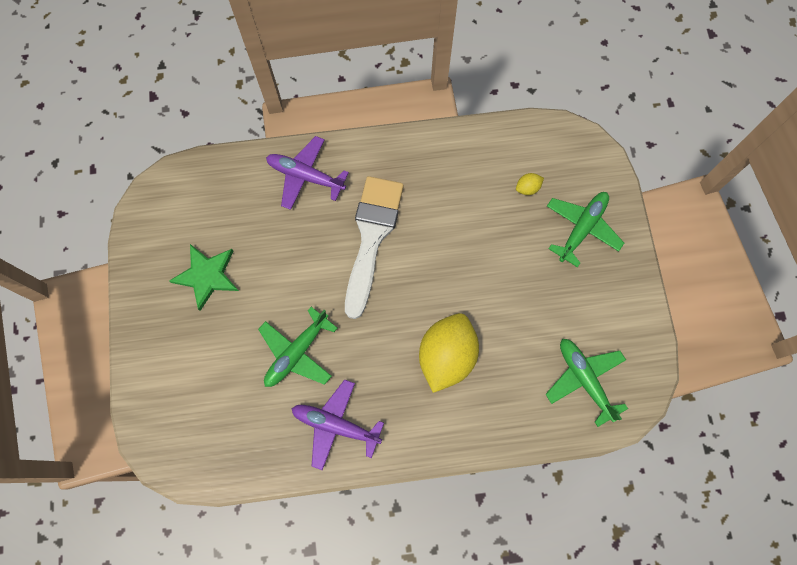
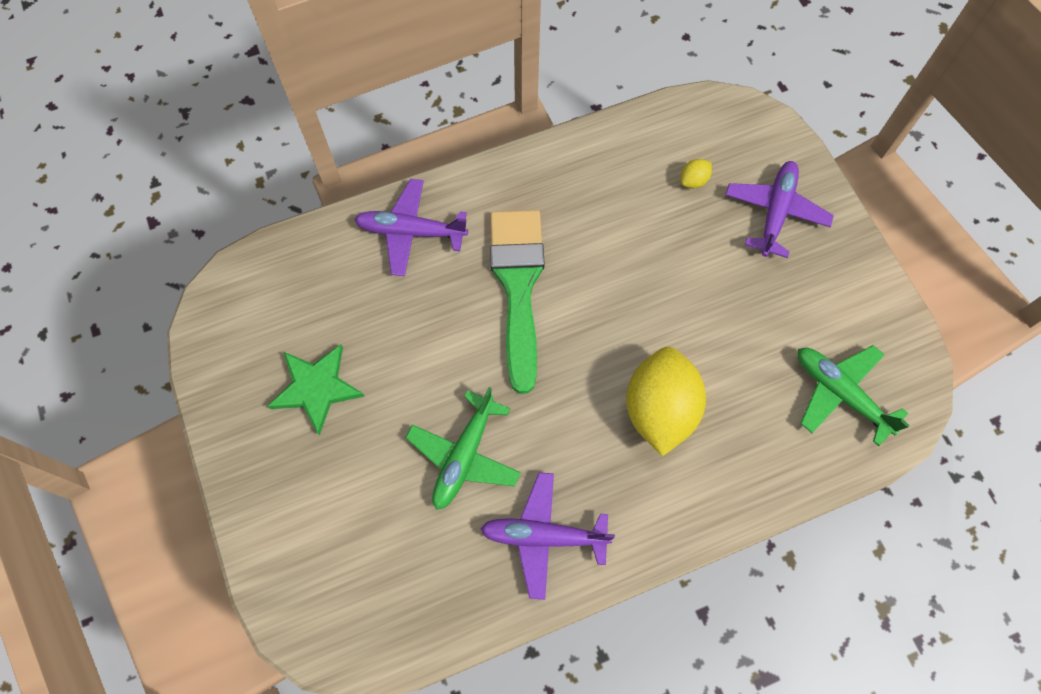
camera: 15 degrees left, 5 degrees down
white brush [345,176,404,319] -> green brush [490,210,545,394]
green plane [547,192,624,267] -> purple plane [725,161,834,258]

